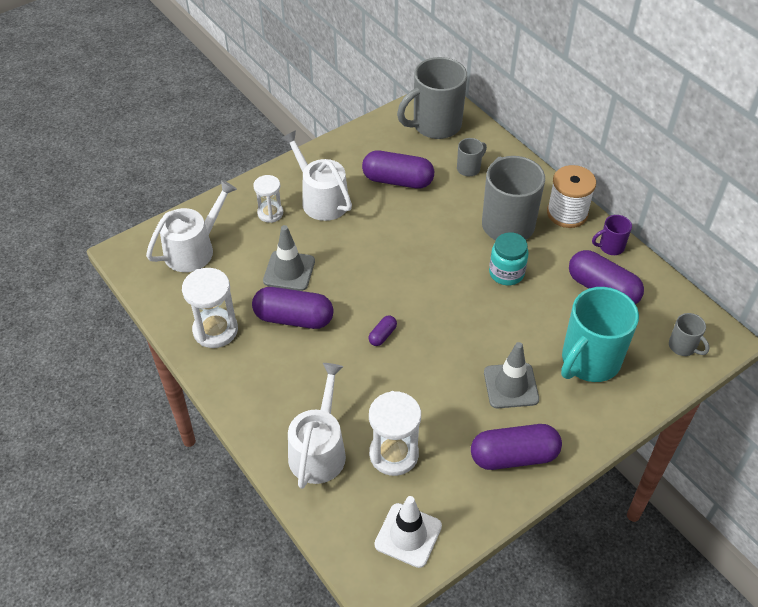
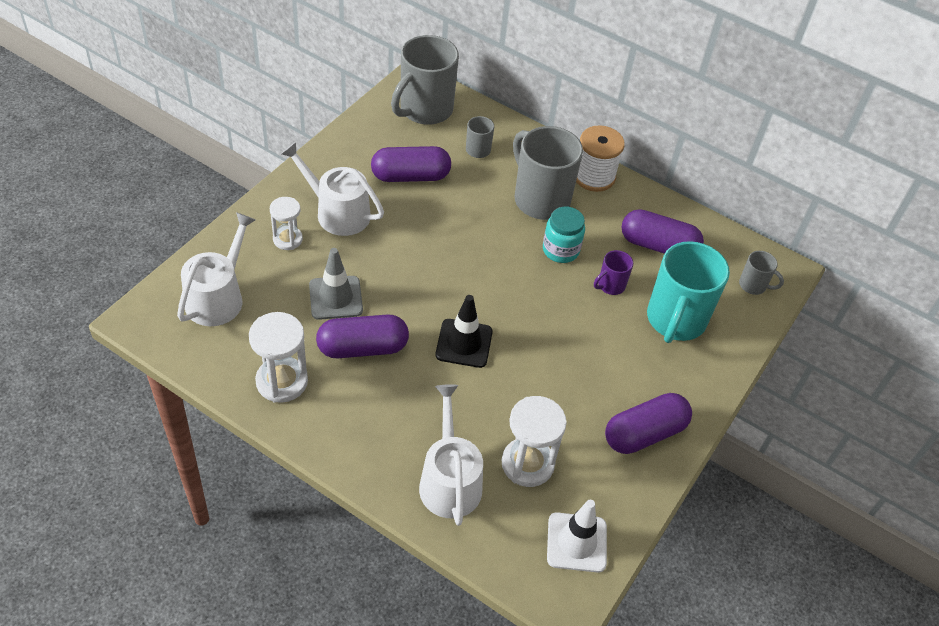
camera: 25 degrees left, 0 degrees up
purple capsule [368,315,397,346] -> black traffic cone [435,295,493,368]
grey traffic cone [484,342,539,408] -> none
purple mug [592,215,632,255] -> purple mug moved to [594,250,633,295]

